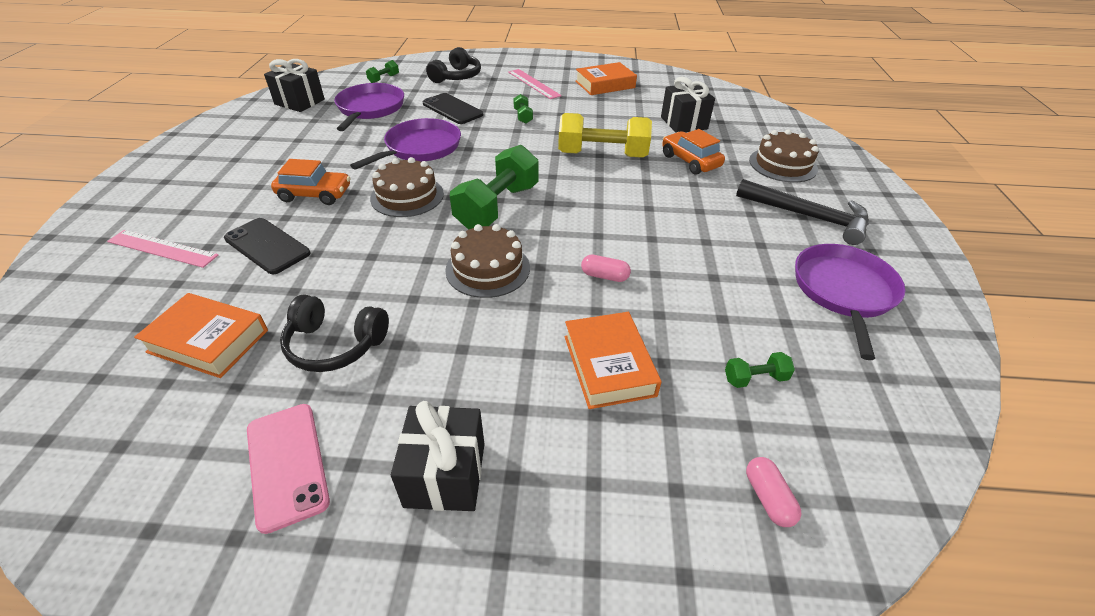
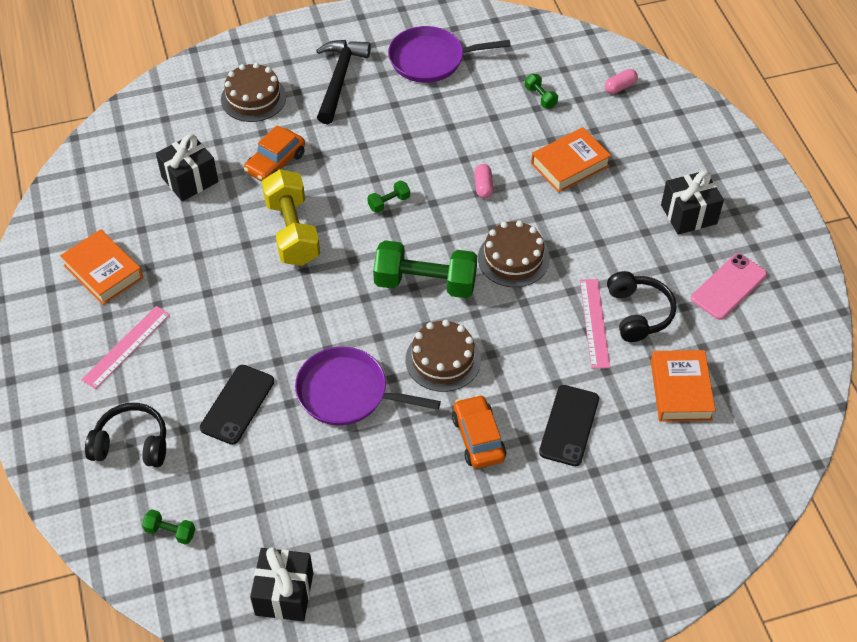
camera: 110 degrees left, 10 degrees up
pink ruler [107,230,218,268] -> pink ruler moved to [580,279,610,369]
purple pan [334,83,404,131] -> none
green dumbbell [513,94,533,124] -> green dumbbell moved to [367,180,410,213]

